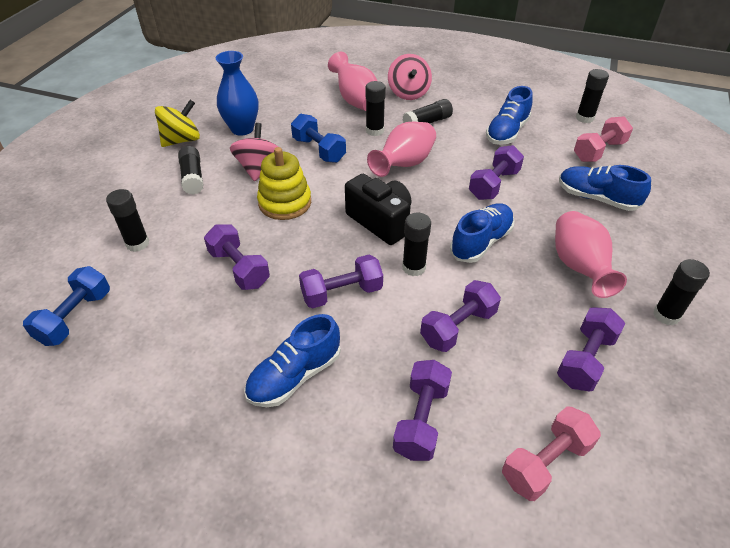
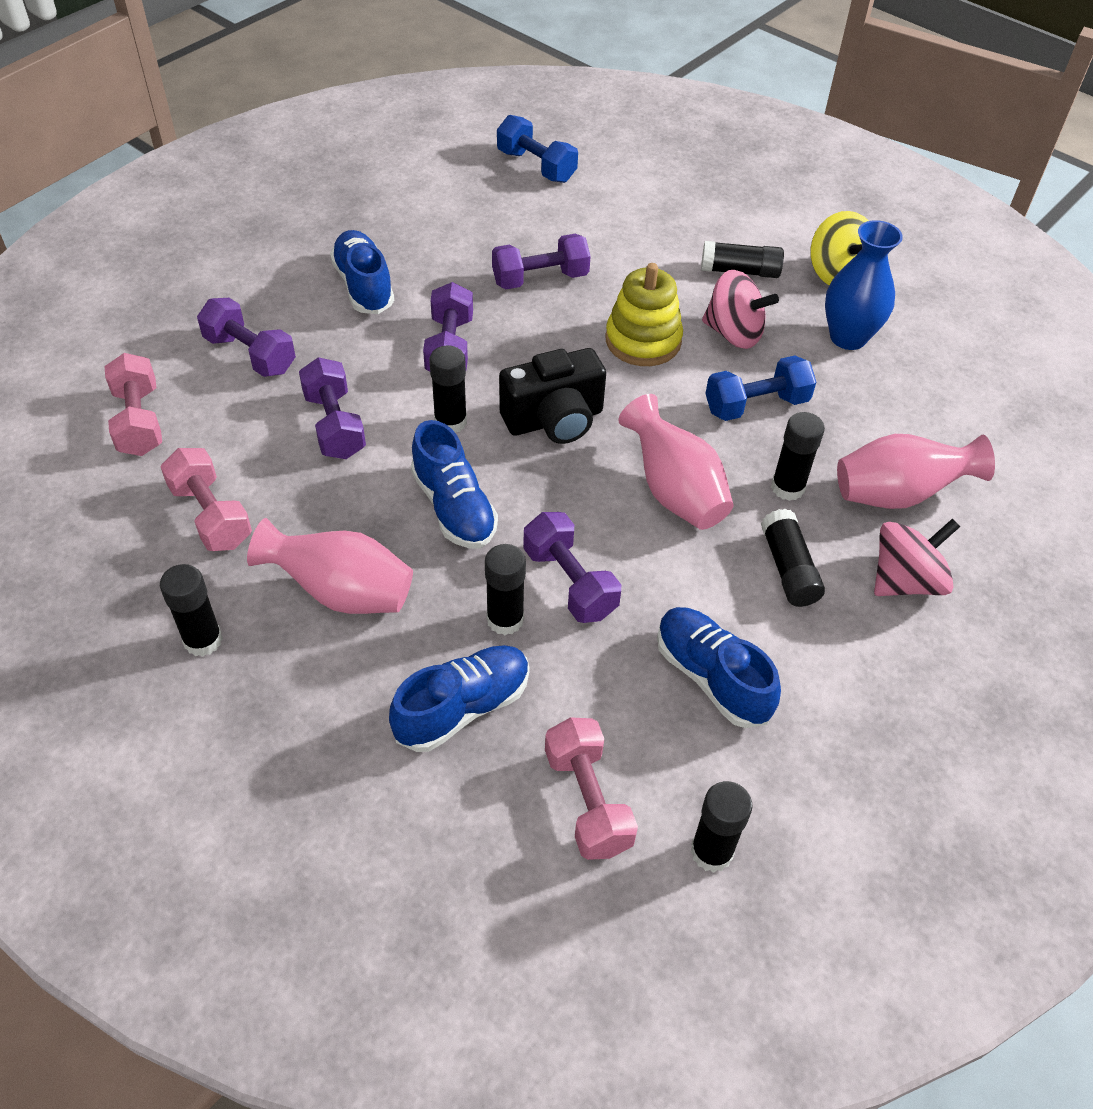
camera: 110 degrees right, 5 degrees up
black glue stick [106,189,149,252] -> black glue stick moved to [485,544,526,635]
pink spinning top [388,54,432,100] -> pink spinning top turned 135 degrees clockwise [874,519,960,596]
purple dumbbell [557,307,625,392] -> pink dumbbell [161,448,252,551]

